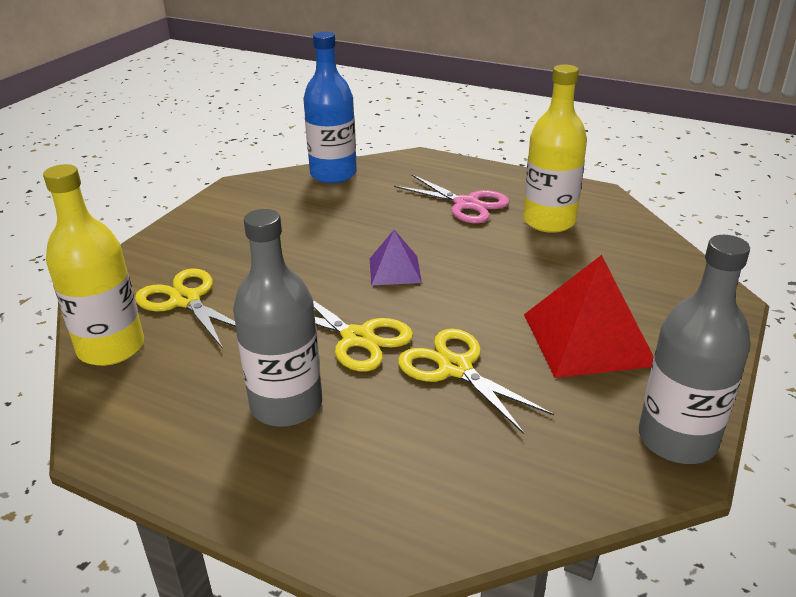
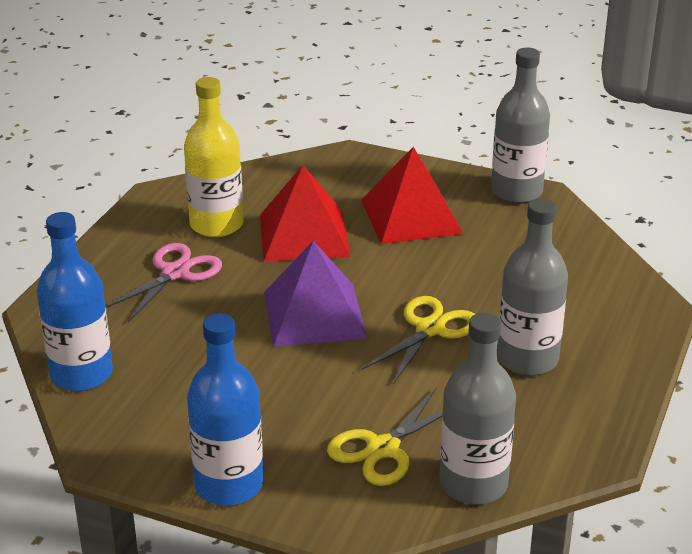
camera: 95 degrees left, 0 degrees up
yellow bottle [43,164,144,366] -> grey bottle [439,313,516,505]
purple pyramid [370,230,422,286] -> purple pyramid [264,241,367,347], size x1.83
yellow scissors [398,328,554,434] -> none
none -> blue bottle [187,313,263,506]
none -> red pyramid [260,165,351,262]

